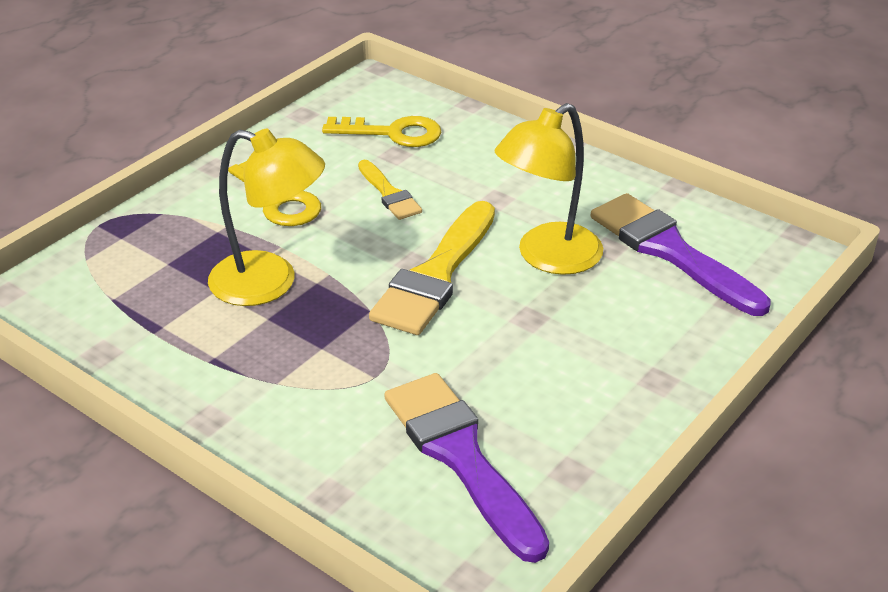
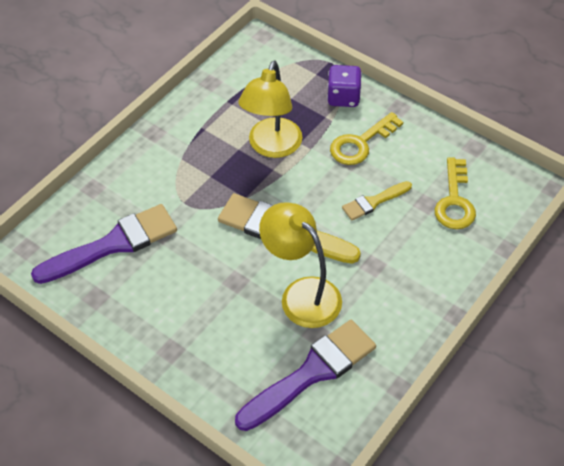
camera: 90 degrees right, 15 degrees up
none -> purple dice [327,65,362,107]

